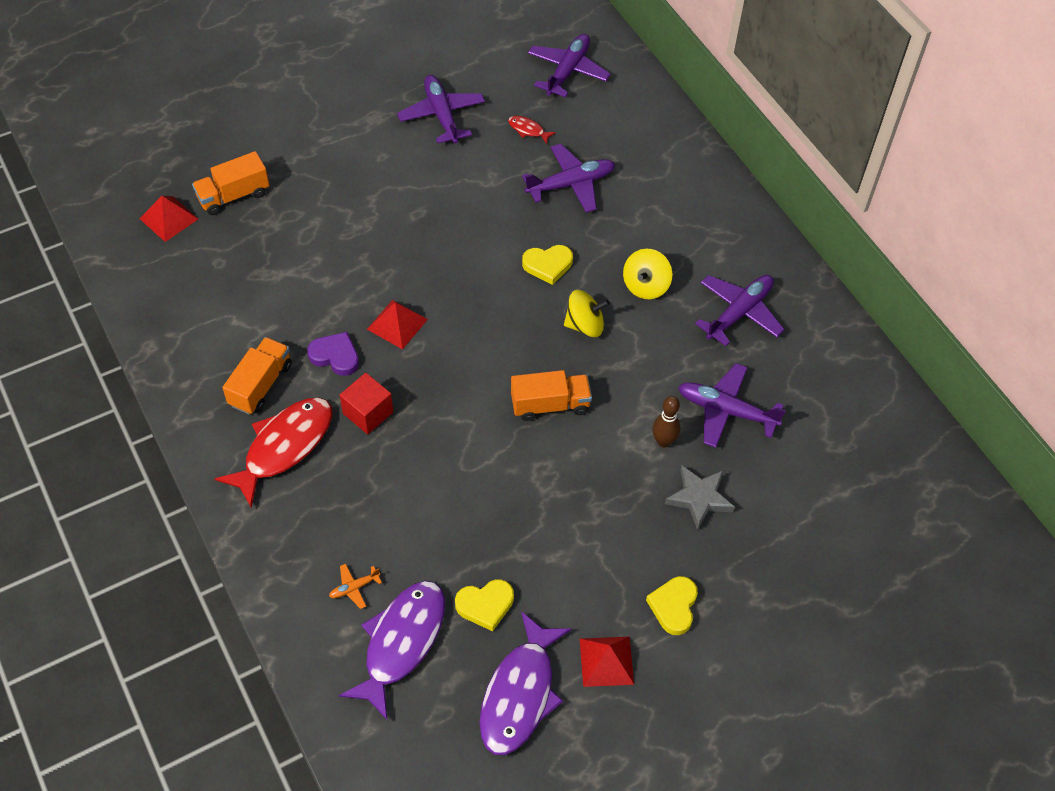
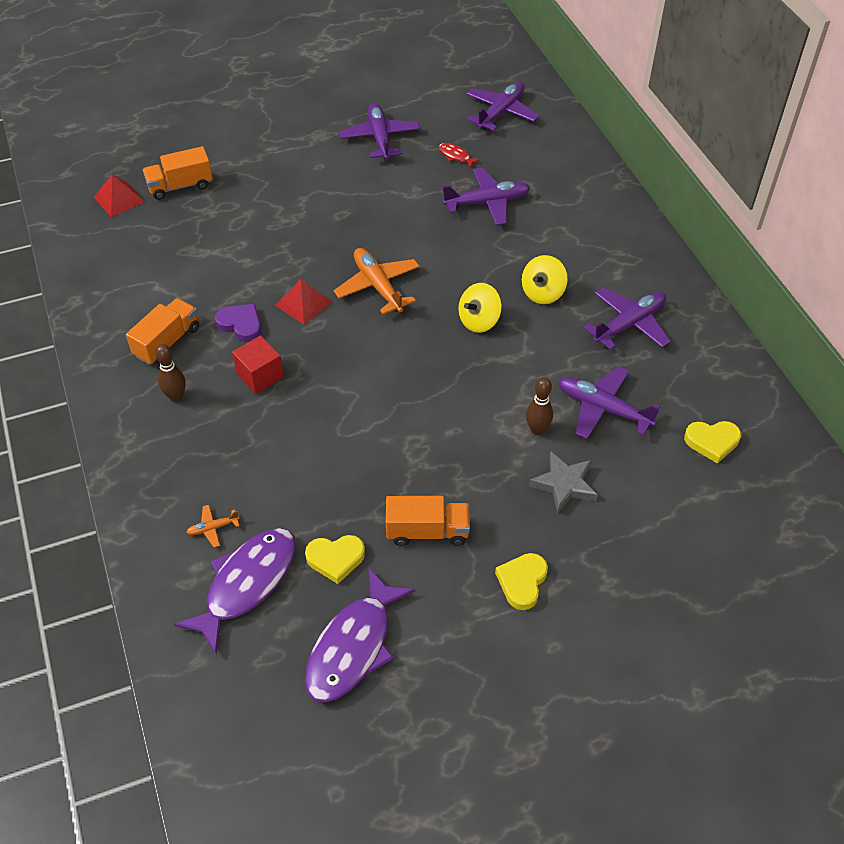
camera: 10 degrees right, 5 degrees down
red fish [215,398,332,508] -> brown bowling pin [155,344,186,402]
orange truck [511,370,592,421] -> orange truck moved to [386,496,470,546]
yellow heart [522,245,573,285] -> yellow heart moved to [684,421,741,464]
yellow spinning top [564,290,610,337] -> yellow spinning top turned 135 degrees clockwise [458,283,502,333]
red pyramid [580,637,634,687] -> none
none -> orange plane [334,248,420,315]

